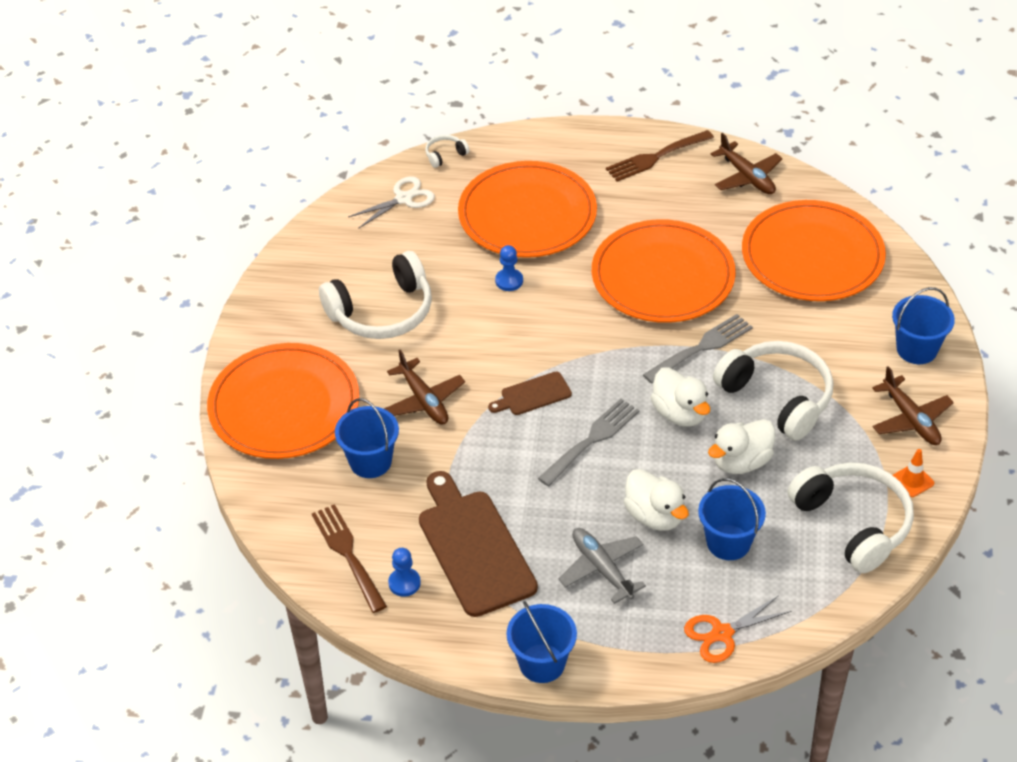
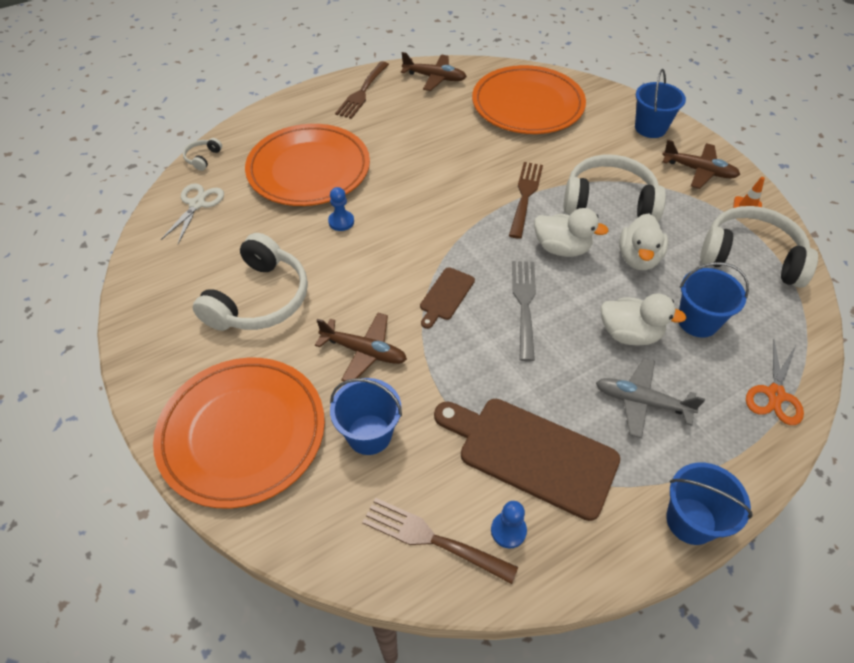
camera: 40 degrees left, 5 degrees up
orange plate [592,219,736,323] -> none
grey fork [643,314,753,383] -> brown fork [509,162,543,239]

